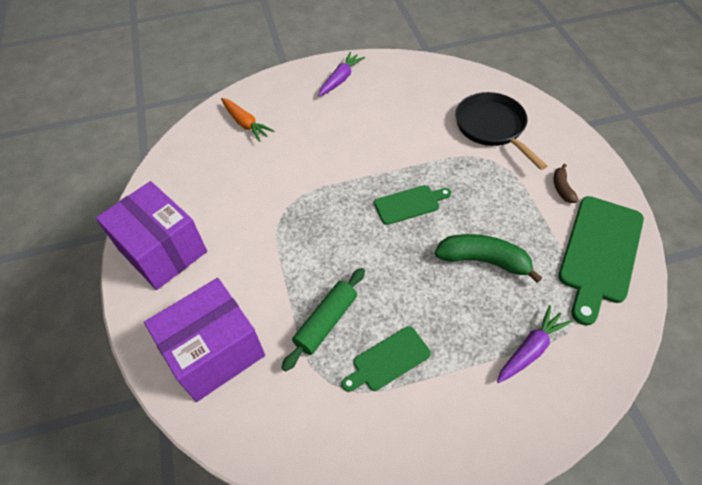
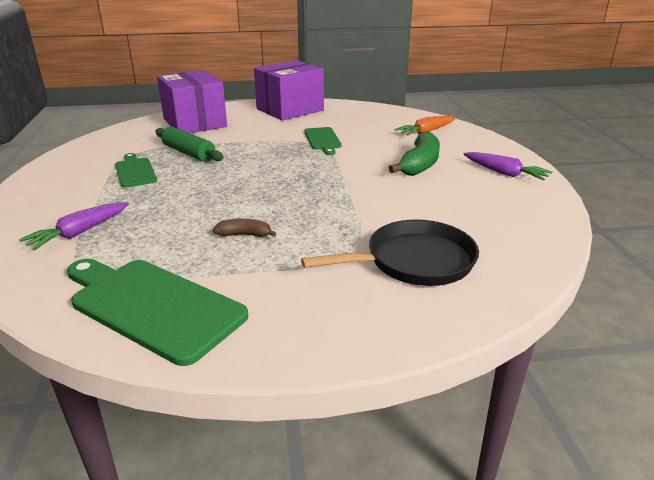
camera: 95 degrees right, 25 degrees down
green cutting board [374,185,451,225] -> green cutting board moved to [304,127,342,155]
green banana [435,234,542,283] -> green banana moved to [389,131,440,176]
purple carrot [497,305,572,383] -> purple carrot turned 75 degrees clockwise [19,202,129,251]
brown banana [554,164,578,203] -> brown banana moved to [213,219,277,237]

